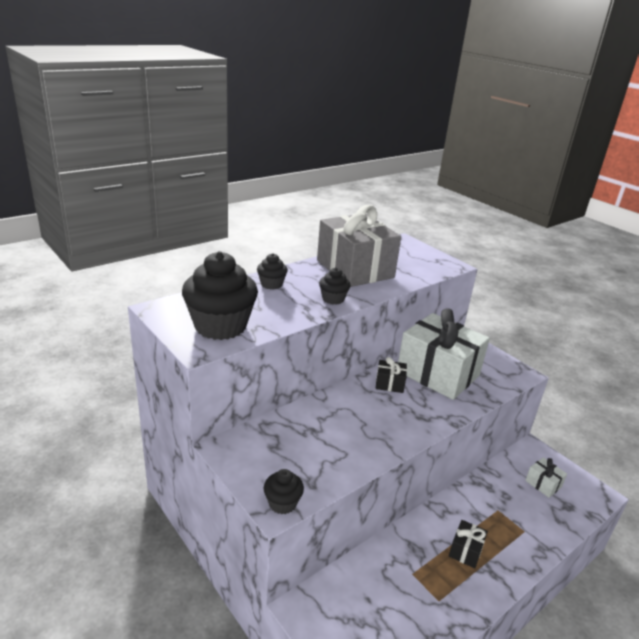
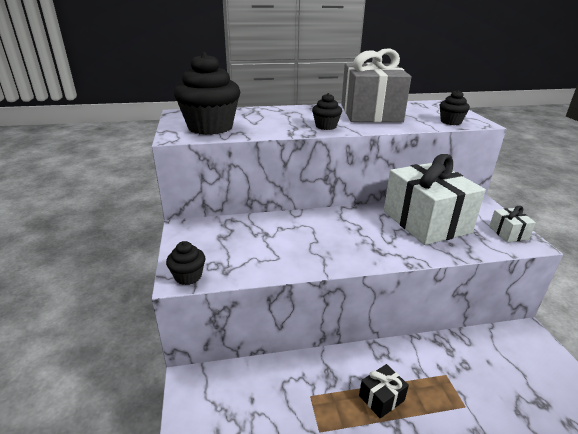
camera: 30 degrees right, 0 degrees up
black cupcake [257,253,288,290] -> black cupcake moved to [440,90,470,125]
black gift [376,357,407,393] -> none
white gift [525,457,567,498] -> white gift moved to [489,206,536,242]

